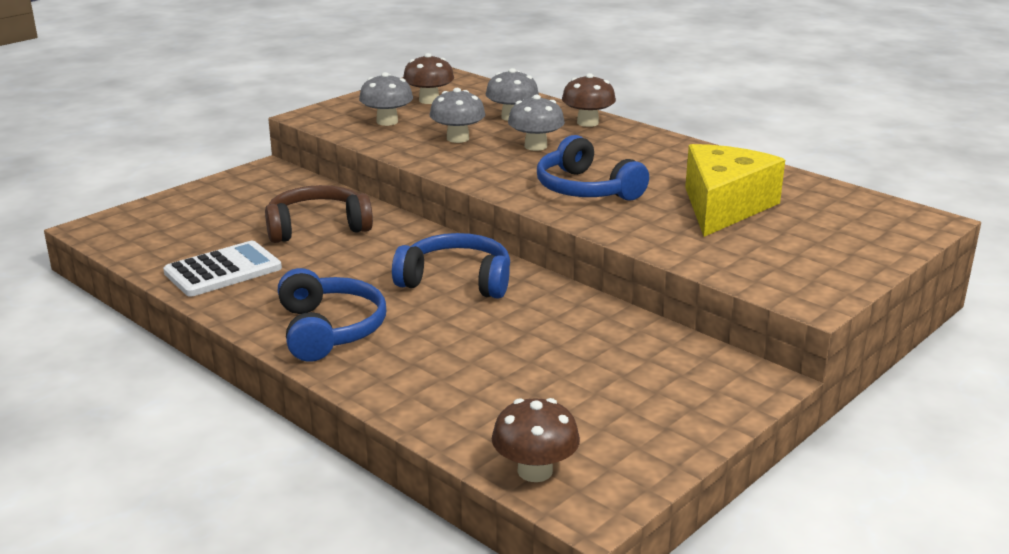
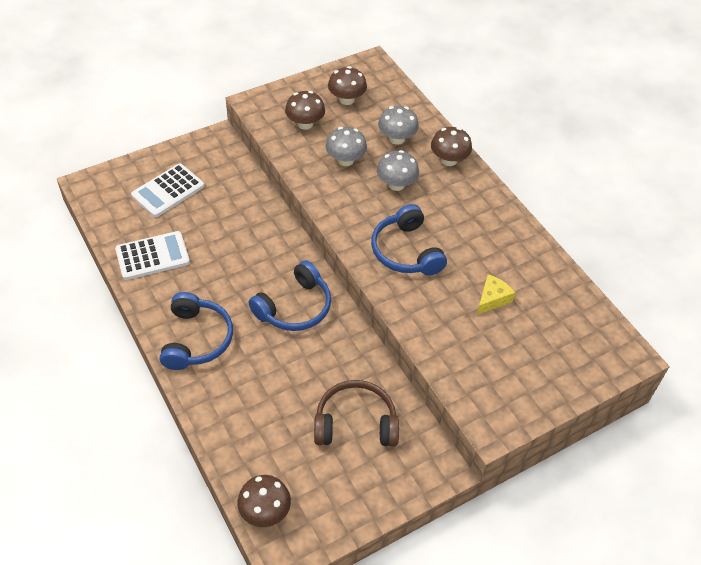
camera: 15 degrees right, 25 degrees up
brown headphones [265,185,373,243] -> brown headphones moved to [314,380,399,447]
grey mushroom [359,72,413,126] -> brown mushroom [285,91,325,130]
blue headphones [392,233,510,299] -> blue headphones turned 105 degrees clockwise [249,260,331,331]
yellow cheese [685,144,785,237] -> yellow cheese [477,274,515,315], size x0.47
none -> white calculator [131,164,204,217]

